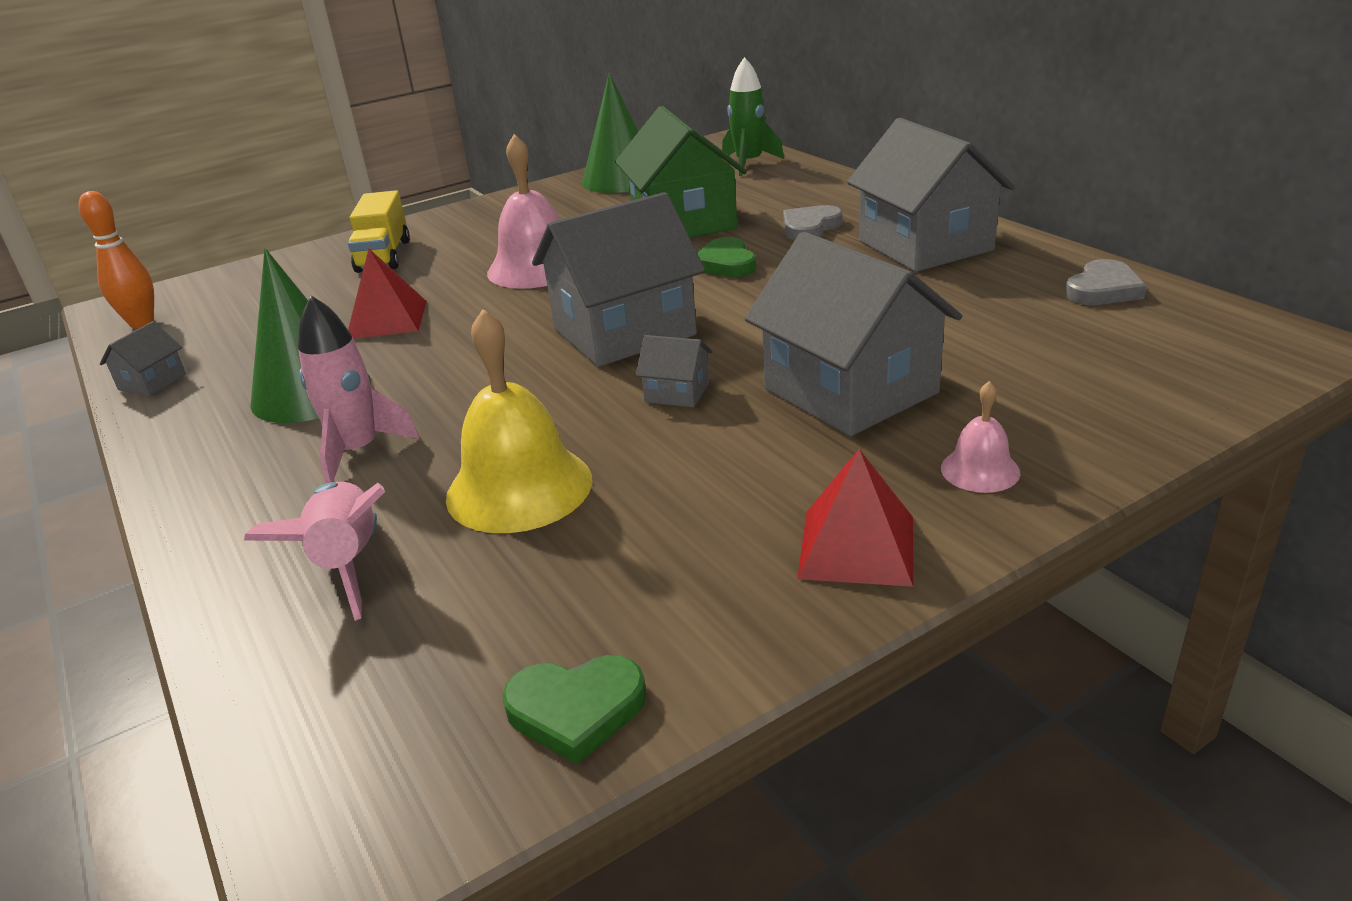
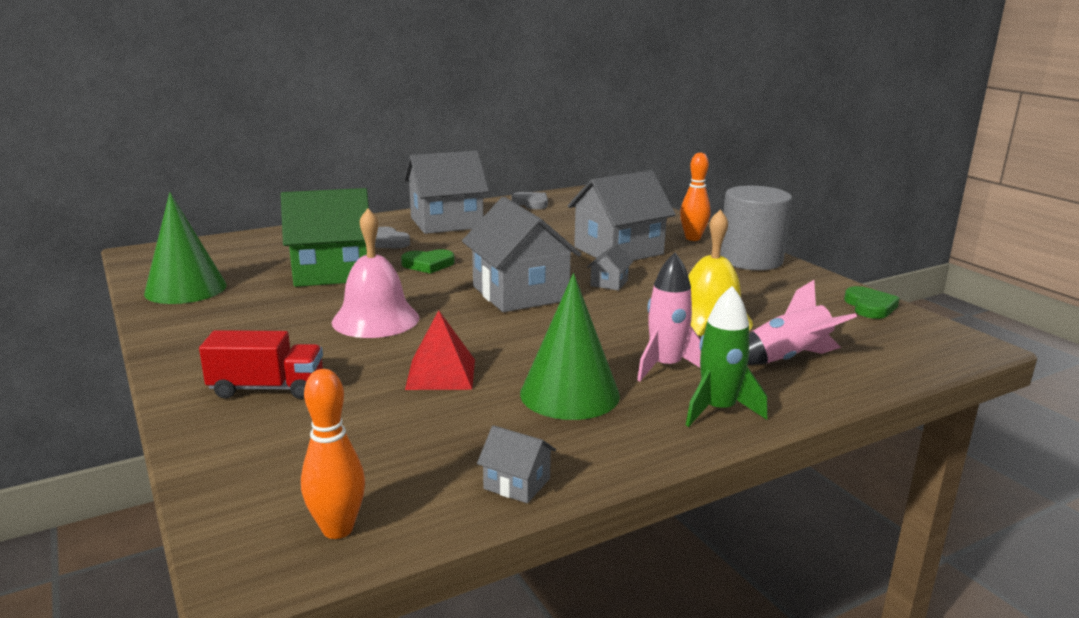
camera: 90 degrees left, 10 degrees down
yellow truck [348,190,410,273] -> red truck [199,330,323,399]
green rocket [722,57,784,176] -> green rocket moved to [686,286,768,427]
red pyramid [797,449,913,587] -> grey cylinder [720,186,792,270]
pink bell [941,381,1021,493] -> orange bowling pin [680,152,711,241]

